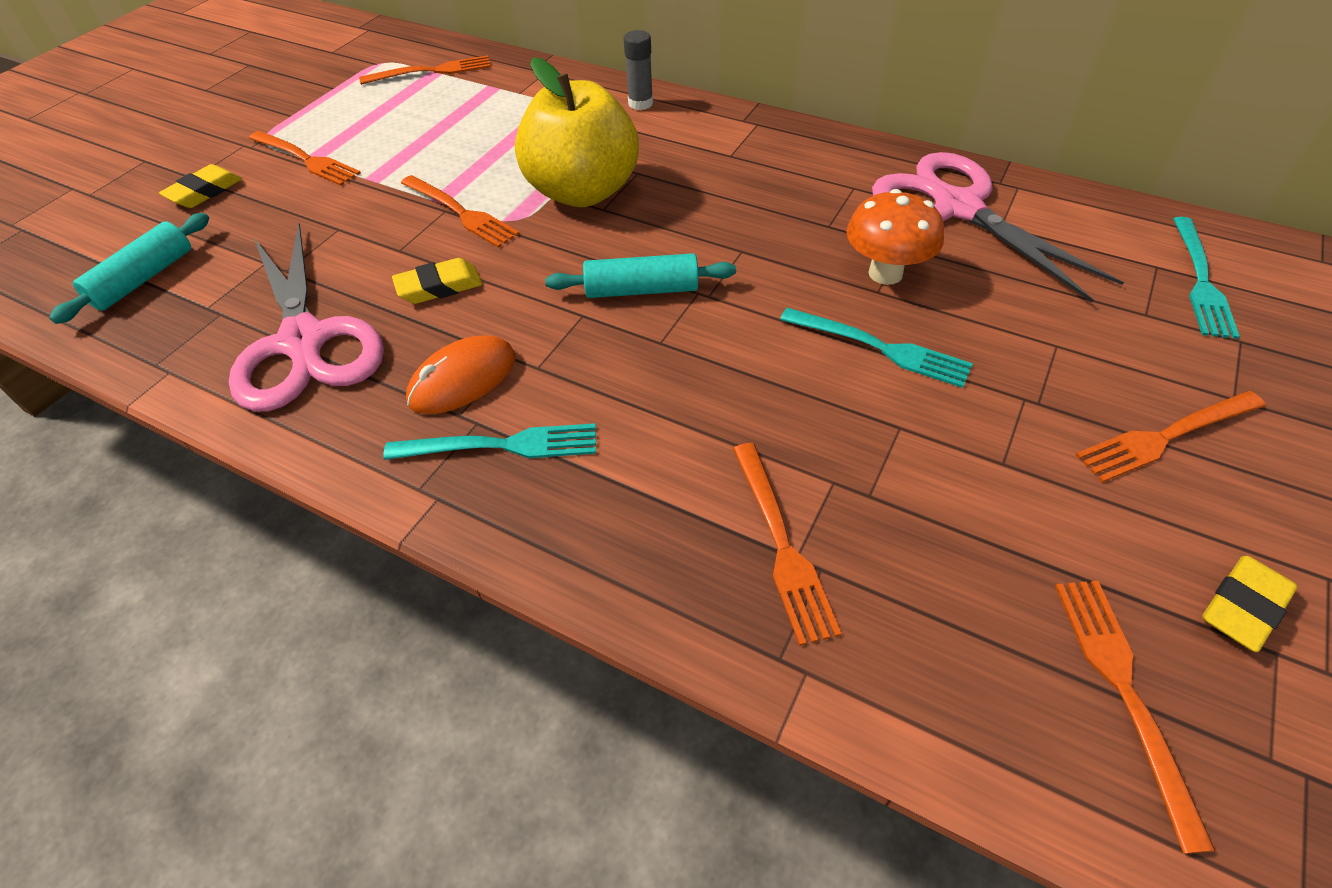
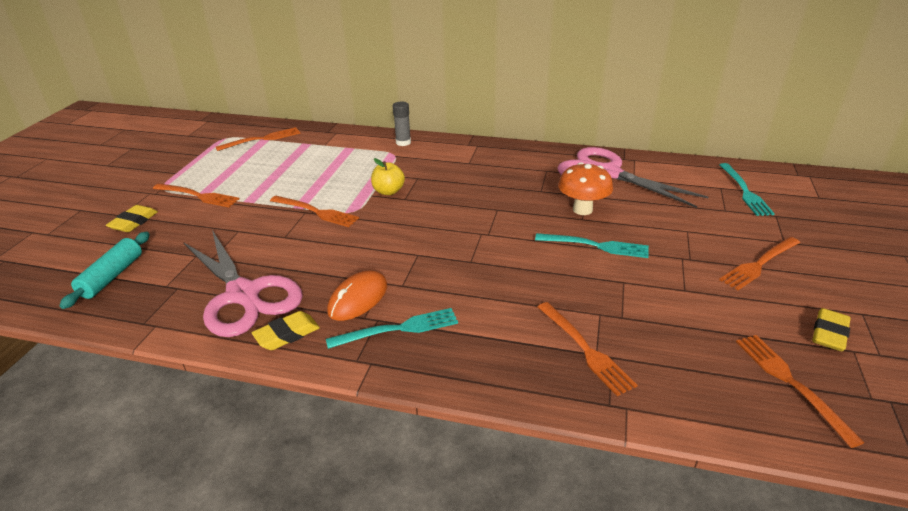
camera: 15 degrees left, 15 degrees down
yellow eraser [392,258,482,304] -> yellow eraser moved to [252,311,320,350]
yellow apple [515,57,639,207] -> yellow apple [371,158,405,195], size x0.46
turquoise rolling pin [545,253,736,298] -> none

